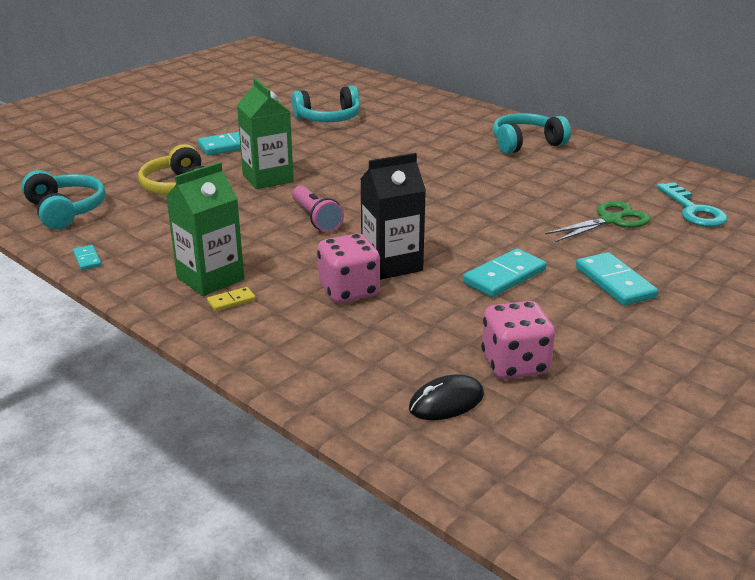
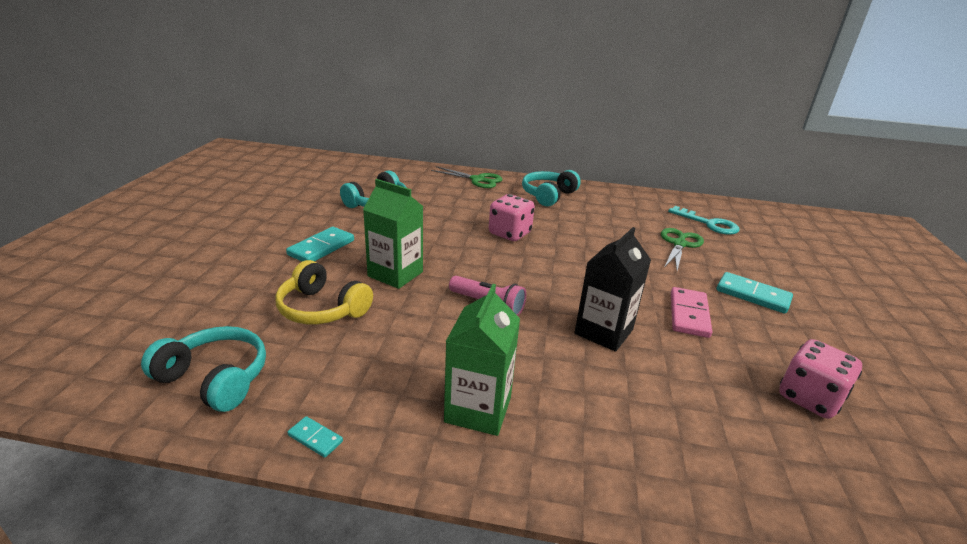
camera: 35 degrees left, 0 degrees up
yellow domino [207,287,256,311] -> none
pink dice [317,233,380,303] -> pink dice moved to [489,194,535,241]
black mouse [409,374,484,420] -> none
turquoise domino [463,249,546,297] -> pink domino [671,287,712,338]
none -> green scissors [431,166,503,188]

